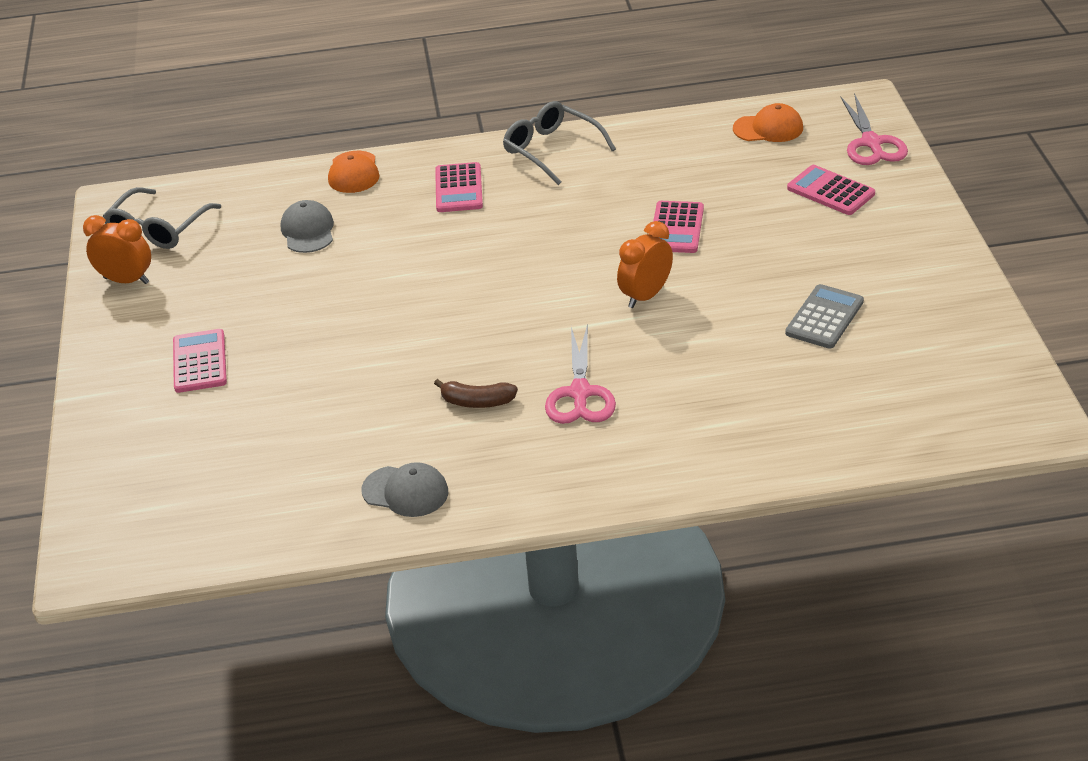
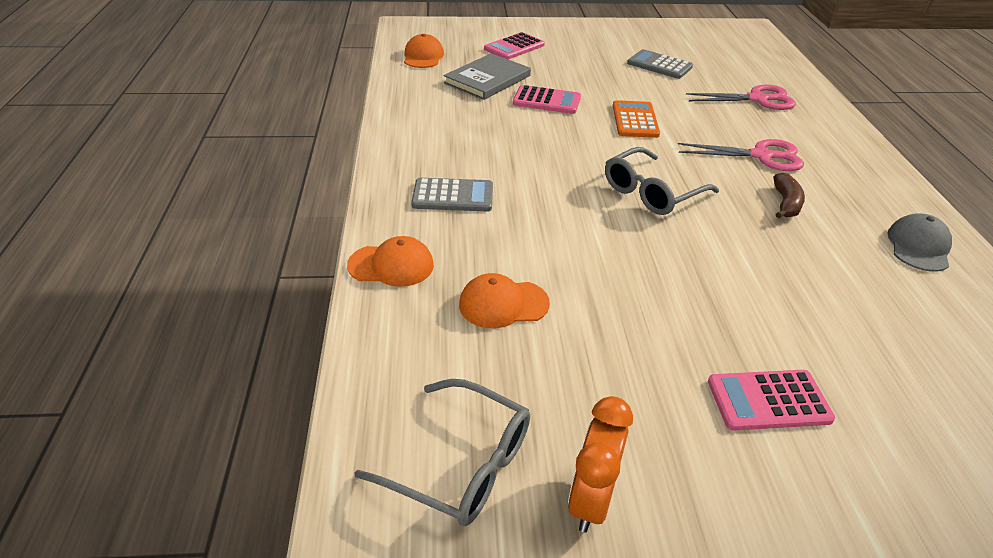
camera: 90 degrees left, 0 degrees up
grey cap [281,200,334,253] -> orange cap [459,273,550,328]
pink calculator [435,162,483,212] -> grey calculator [411,178,493,212]
grey glasses [503,101,616,185] -> grey glasses moved to [605,147,719,215]
orange clock [617,221,673,308] -> orange calculator [613,100,660,138]
pink scissors [840,93,908,165] -> pink scissors moved to [686,84,796,110]
none -> grey book [444,53,531,100]

